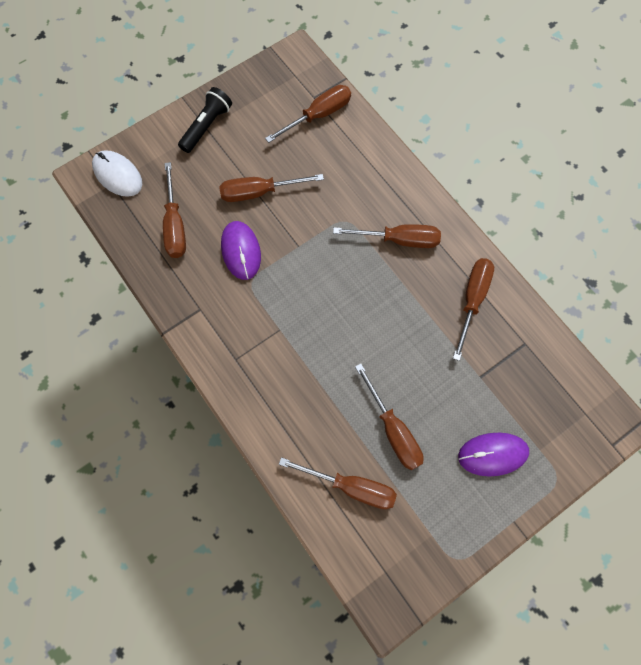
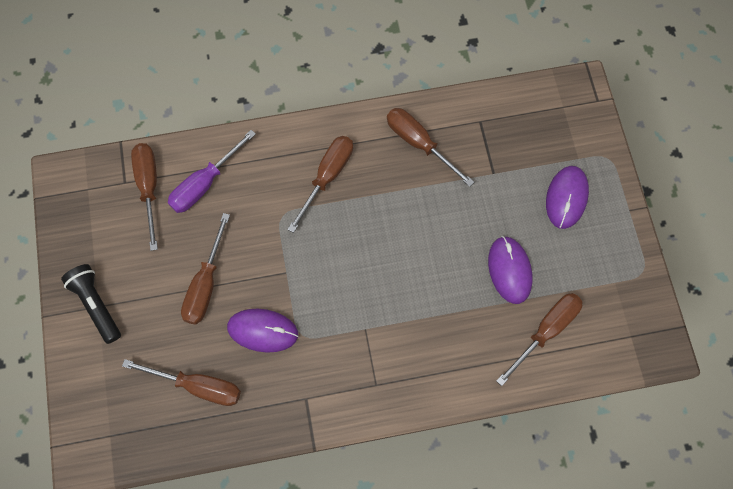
camera: 65 degrees left, 0 degrees up
white mouse [92,150,142,197] -> none
brown screwdriver [355,364,424,470] -> purple mouse [488,236,533,304]
none -> purple screwdriver [168,130,256,213]

